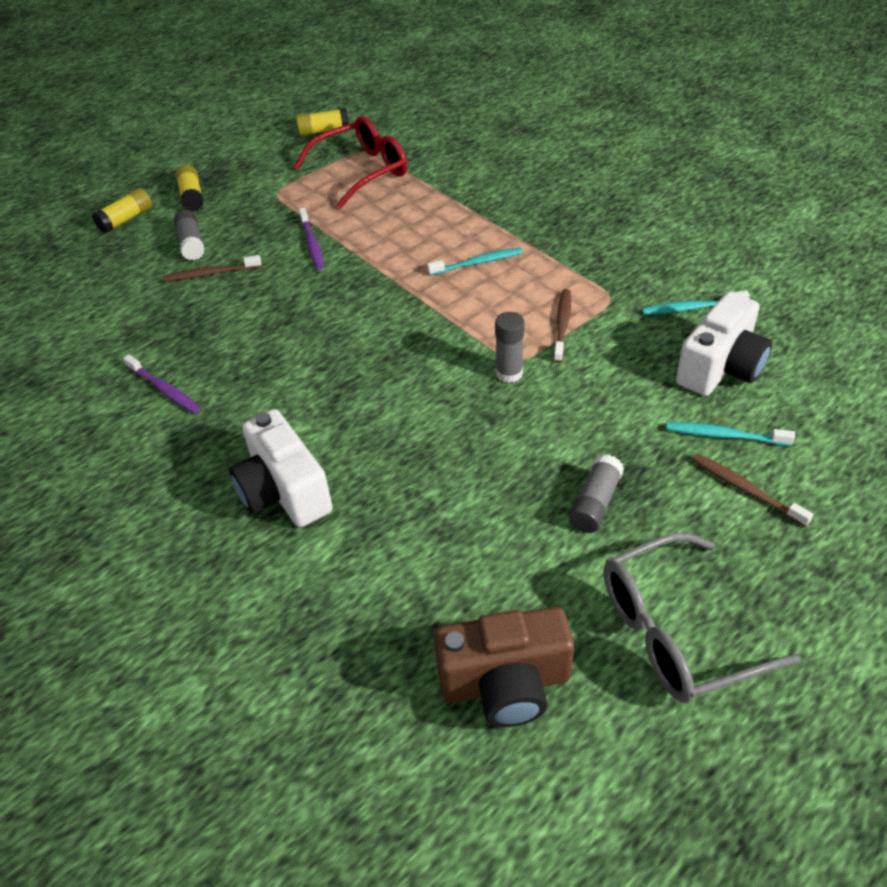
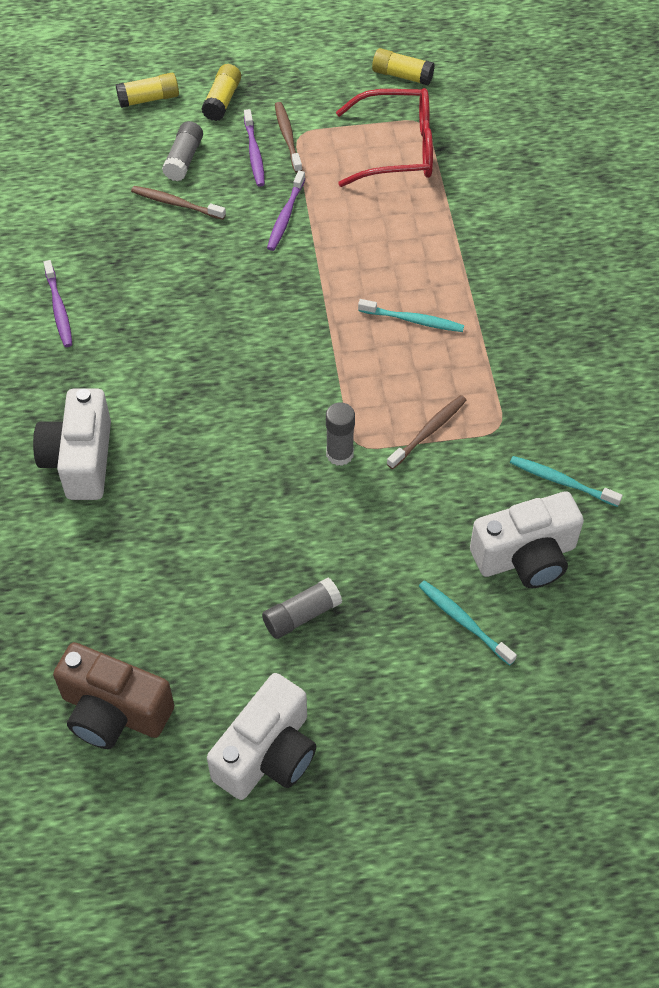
camera: 30 degrees right, 10 degrees up
grey glasses [603,533,801,703] -> white camera [207,673,316,800]
brown toothbrush [692,454,814,527] -> brown toothbrush moved to [275,102,302,173]
none -> purple toothbrush [244,109,265,187]

